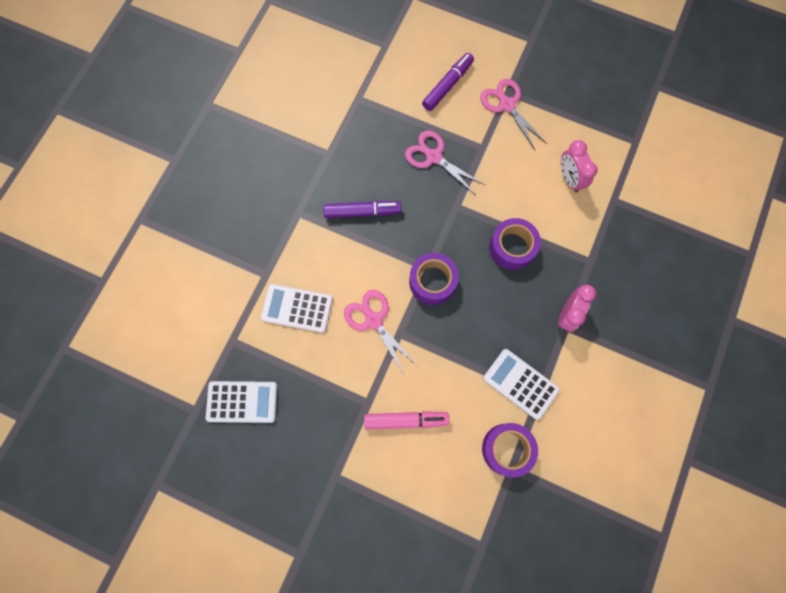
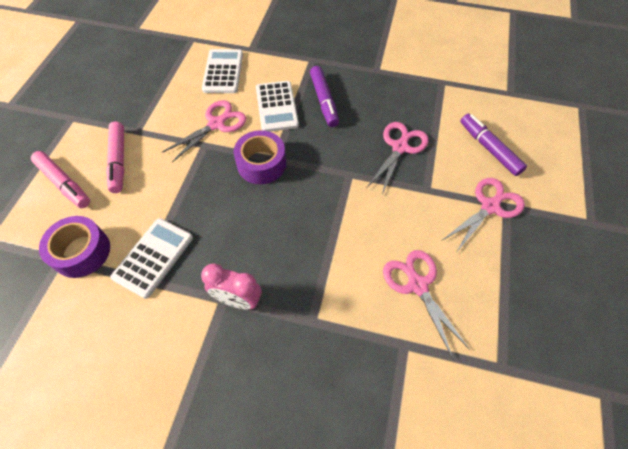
camera: 80 degrees right, 15 degrees down
white calculator [206,381,278,423] -> white calculator moved to [256,81,299,132]
purple marker [422,53,474,111] -> purple marker turned 150 degrees counterclockwise [460,114,527,176]
purple tape [489,218,541,270] -> none
pink clock [561,140,597,193] -> pink scissors [383,250,470,359]
none -> pink marker [31,151,90,208]

